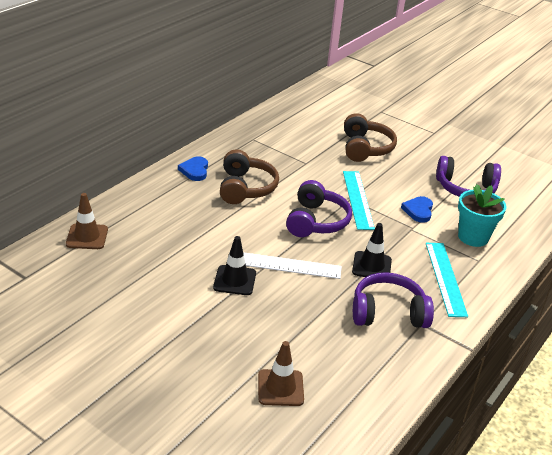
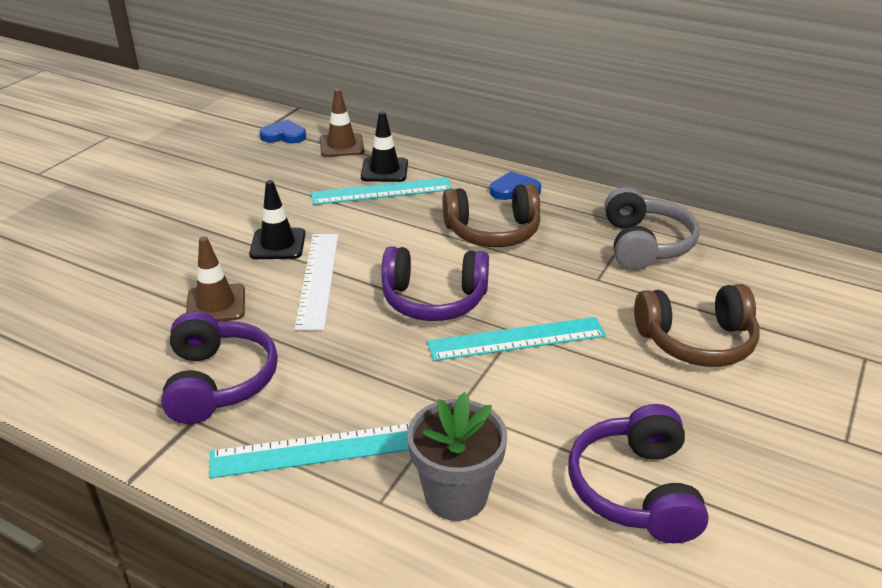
camera: 85 degrees right, 0 degrees up
brown traffic cone [258,341,304,406] -> brown traffic cone moved to [186,236,245,322]
black traffic cone [352,223,392,277] -> black traffic cone moved to [361,111,408,182]
blue heart [401,196,433,223] -> blue heart moved to [259,120,306,144]
turquoise flower pot [458,184,507,247] -> grey flower pot [407,392,507,521]
none -> turquoise ruler [311,178,452,205]
none -> grey headphones [605,187,700,270]

